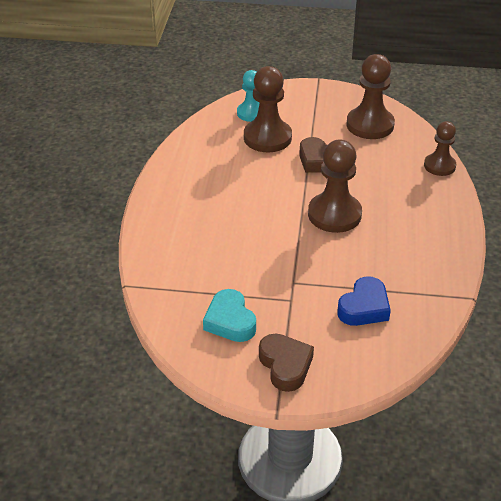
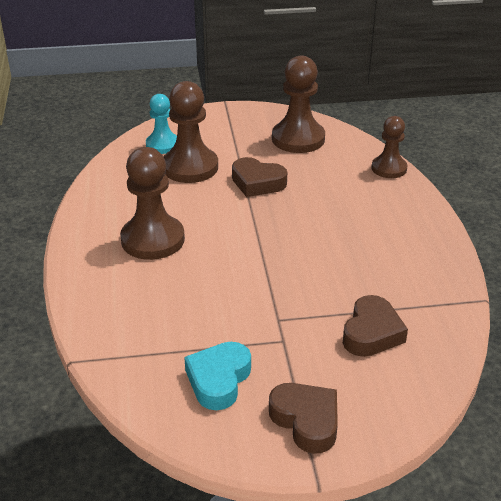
camera: 15 degrees left, 5 degrees down
turquoise heart [203,289,256,342] -> turquoise heart turned 60 degrees clockwise [184,342,251,410]
brown pawn [308,139,362,233] -> brown pawn moved to [120,147,185,260]
blue heart [337,276,391,326] -> brown heart [343,295,408,357]

